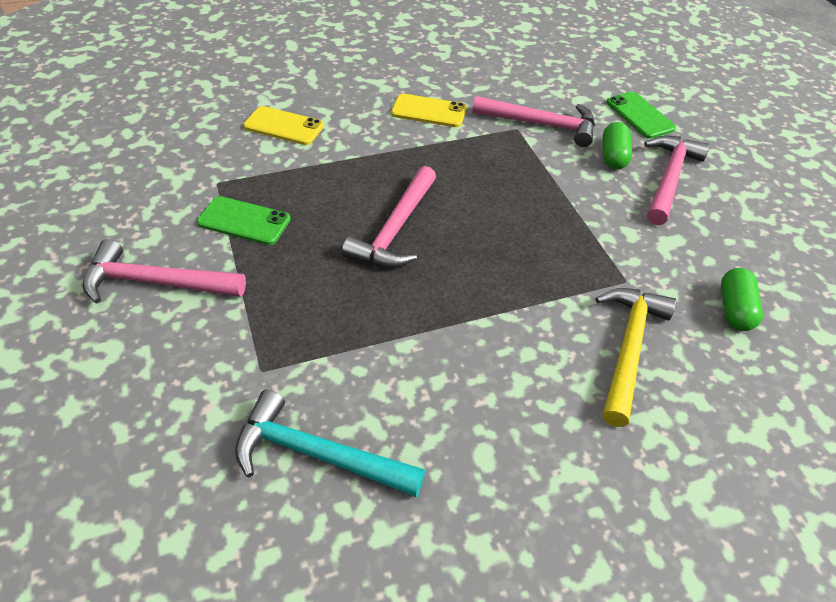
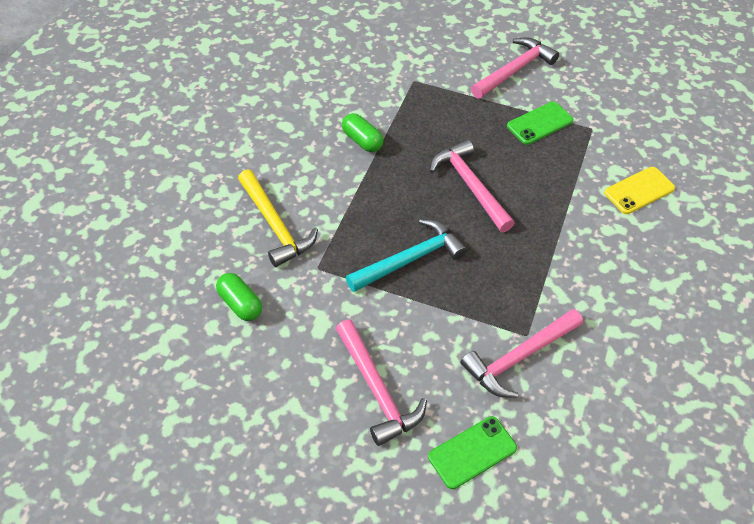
camera: 130 degrees right, 5 degrees up
turquoise hammer [235,390,425,497] -> turquoise hammer moved to [346,219,467,292]
yellow phone [391,94,467,127] -> none
green capsule [603,122,632,169] -> green capsule moved to [342,113,383,152]
green phone [606,92,676,139] -> green phone turned 45 degrees counterclockwise [428,416,517,489]

